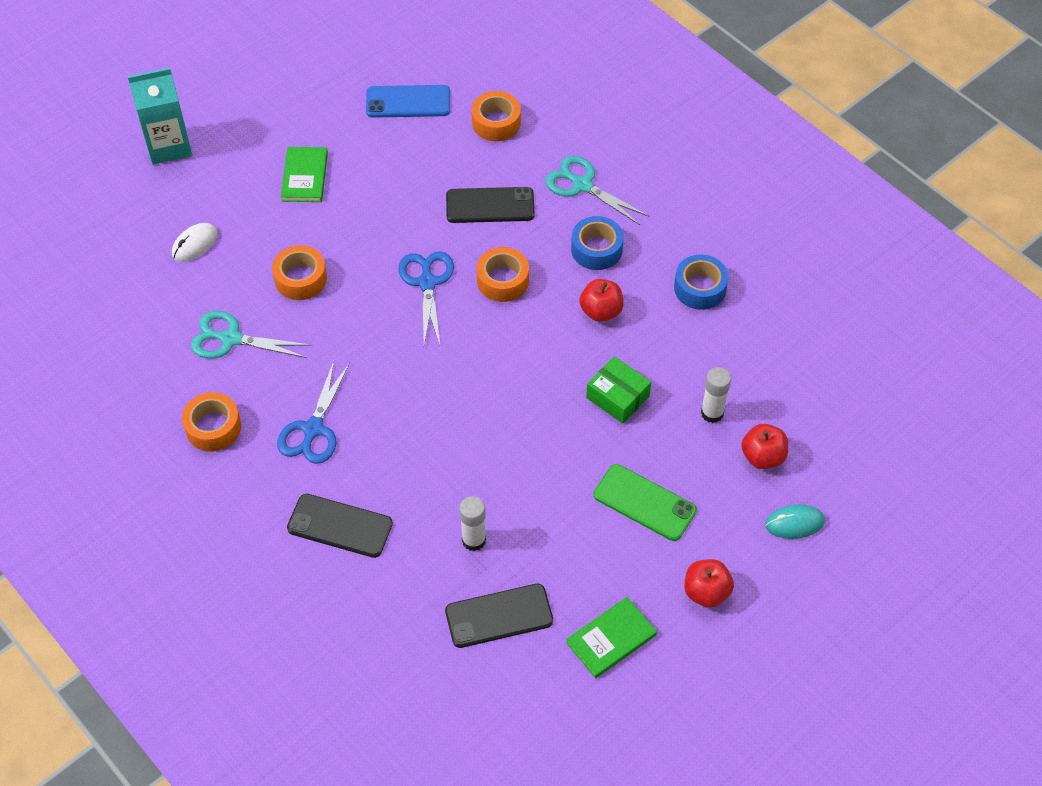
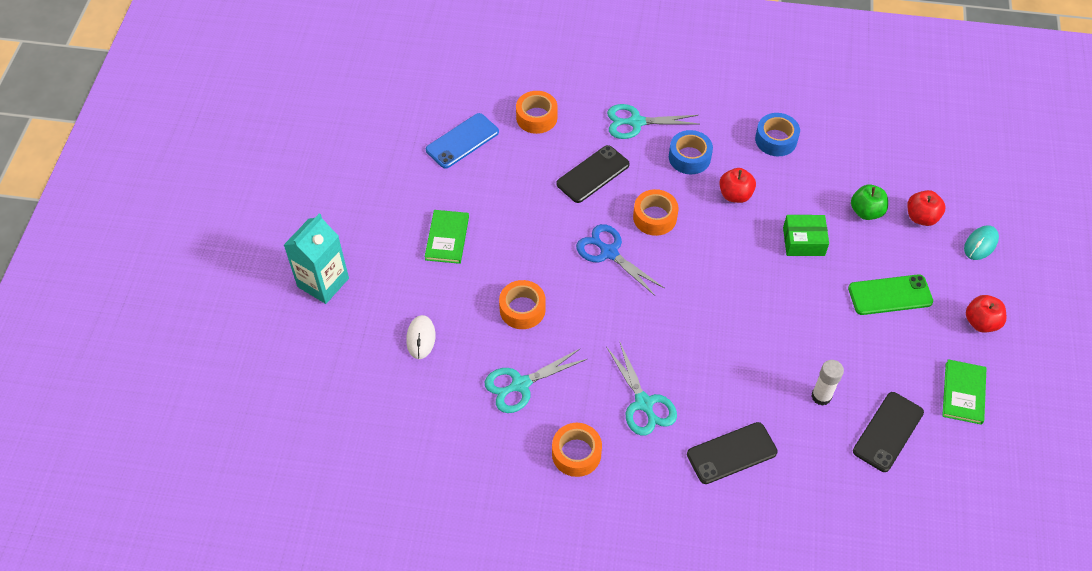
camera: 40 degrees left, 0 degrees up
blue scissors [277,361,350,464] -> turquoise scissors [607,343,677,436]
green book [281,147,328,202] -> green book turned 45 degrees clockwise [425,210,469,264]
white glue stick [701,367,731,423] -> green apple [851,185,888,220]

